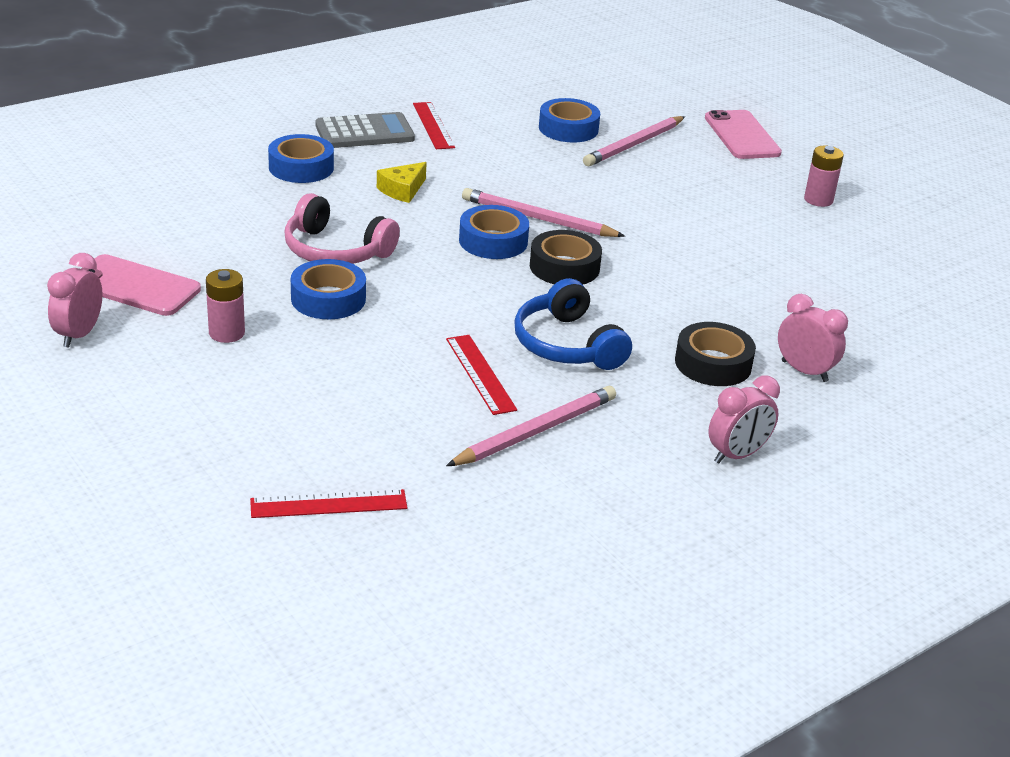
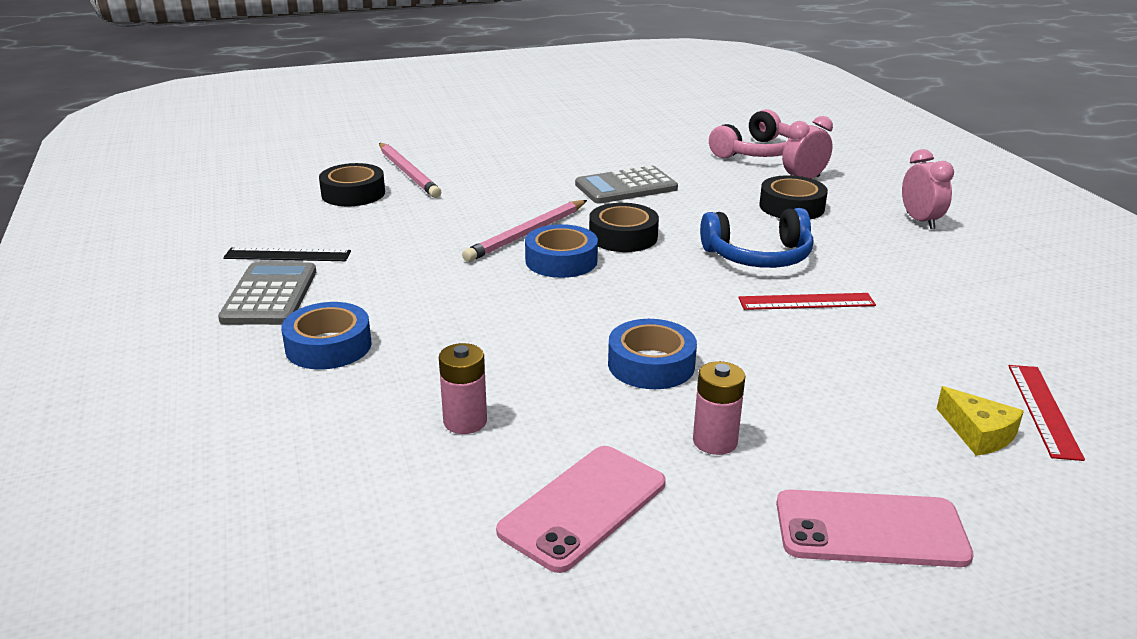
camera: 70 degrees left, 5 degrees down
pink clock [47,253,102,348] -> none
pink headphones [285,193,400,264] -> pink headphones moved to [709,109,790,159]
yellow cheese [377,162,427,203] -> yellow cheese moved to [937,386,1024,456]
red ruler [413,102,455,149] -> black ruler [223,247,351,261]
pink pencil [446,386,616,466] -> none
blue tape [539,98,600,143] -> black tape [319,163,385,206]
pink phone [705,110,782,159] -> pink phone moved to [776,490,974,567]
pink battery [804,146,844,207] -> pink battery moved to [439,343,487,434]
none -> grey calculator [575,166,678,204]

